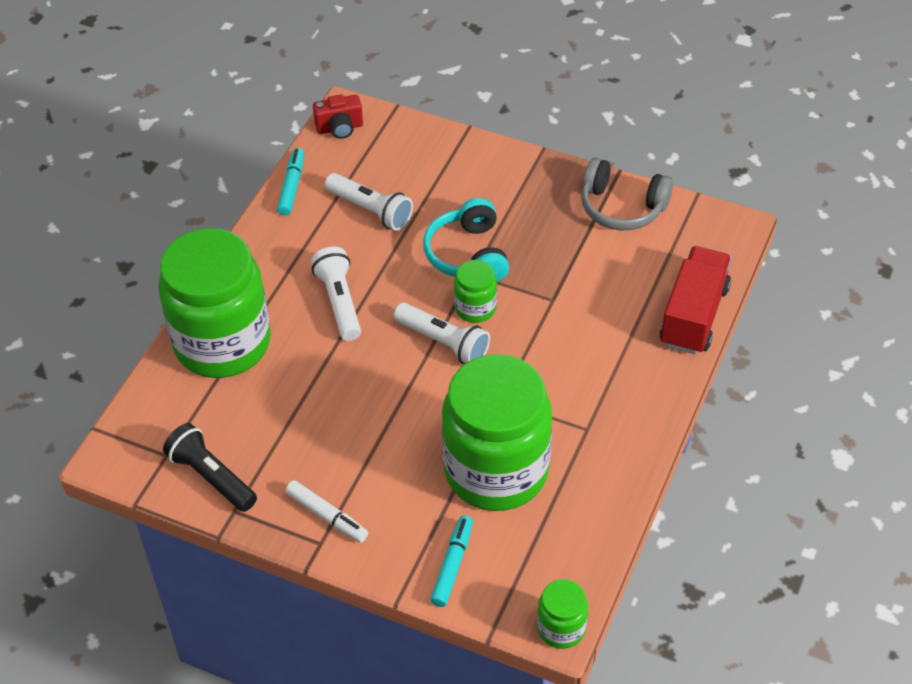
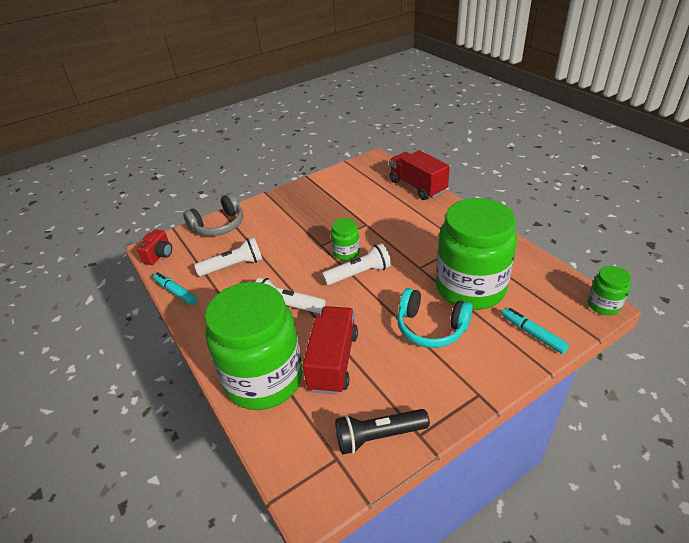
camera: 55 degrees left, 10 degrees down
white marker [285,480,368,543] -> none
turquoise headphones [423,198,509,282] -> turquoise headphones moved to [397,288,473,348]
grey headphones [581,158,673,230] -> grey headphones moved to [183,193,243,236]
none -> red truck [303,306,358,395]

